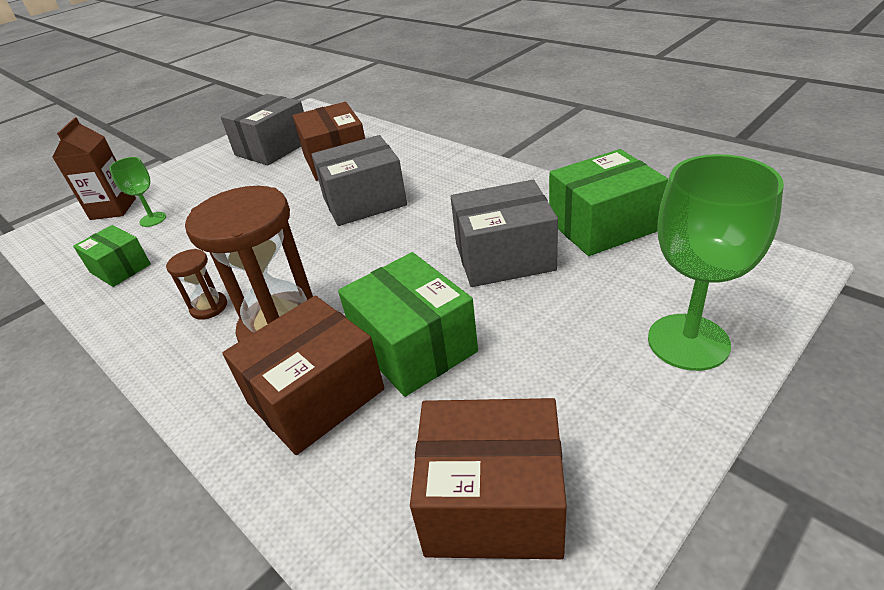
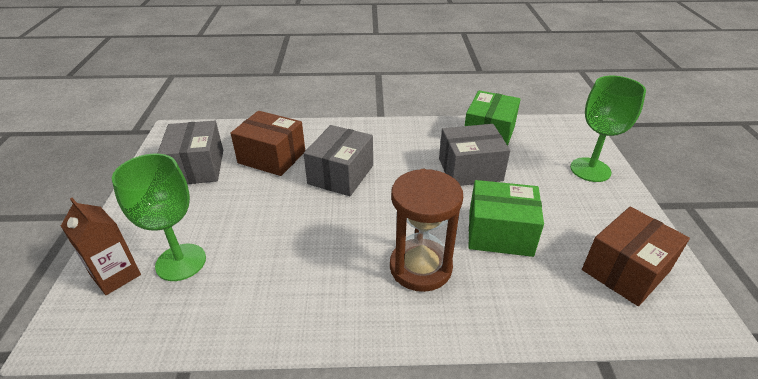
camera: 50 degrees left, 0 degrees up
green box [73,225,151,287] -> none
green goblet [109,157,166,227] -> green goblet [112,154,206,281], size x1.93
brown hourglass [166,249,227,320] -> none
brown box [222,296,385,455] -> none
grey box [451,180,558,287] -> grey box turned 45 degrees clockwise [439,124,510,186]

